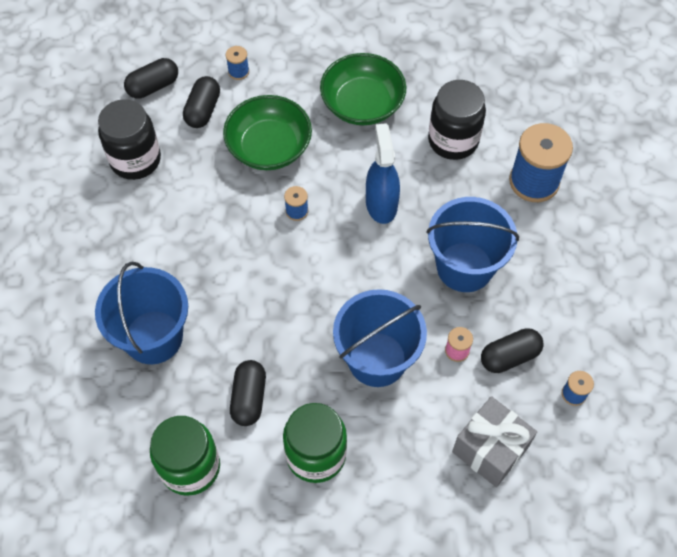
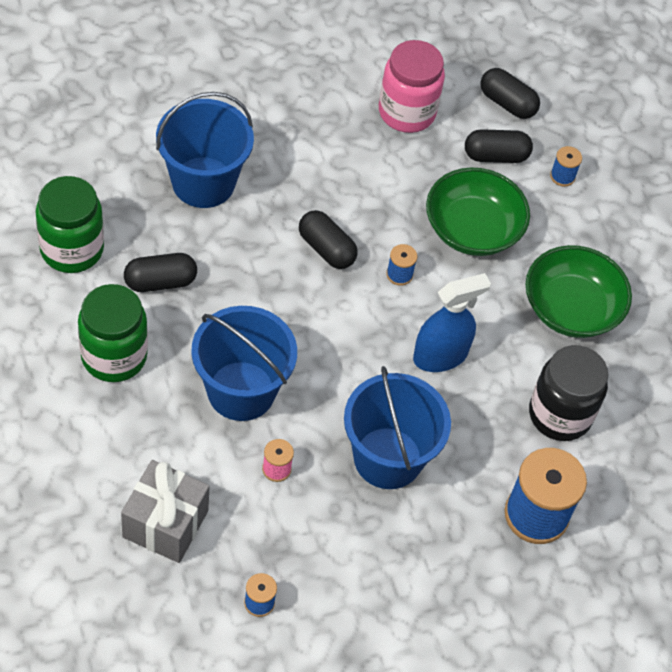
camera: 65 degrees right, 5 degrees down
black jar [98,99,161,180] -> pink jar [379,40,445,133]
black capsule [481,328,544,373] -> black capsule moved to [299,210,358,269]

